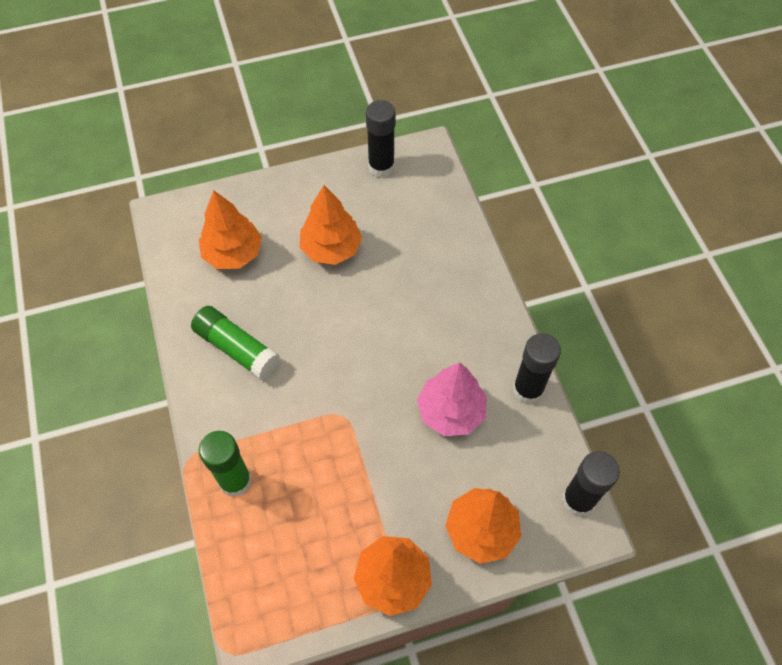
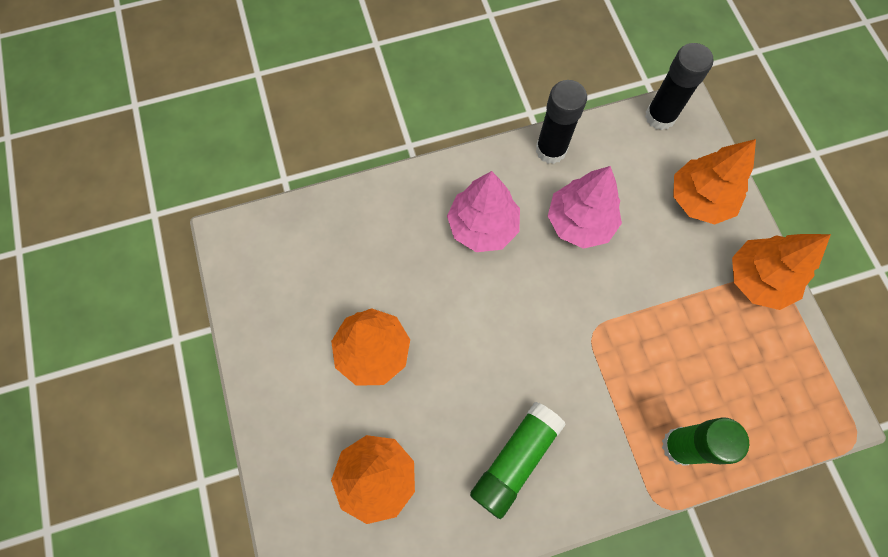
camera: 90 degrees left, 10 degrees up
black glue stick [366,100,396,178] -> none
none -> pink tree [447,171,520,252]

